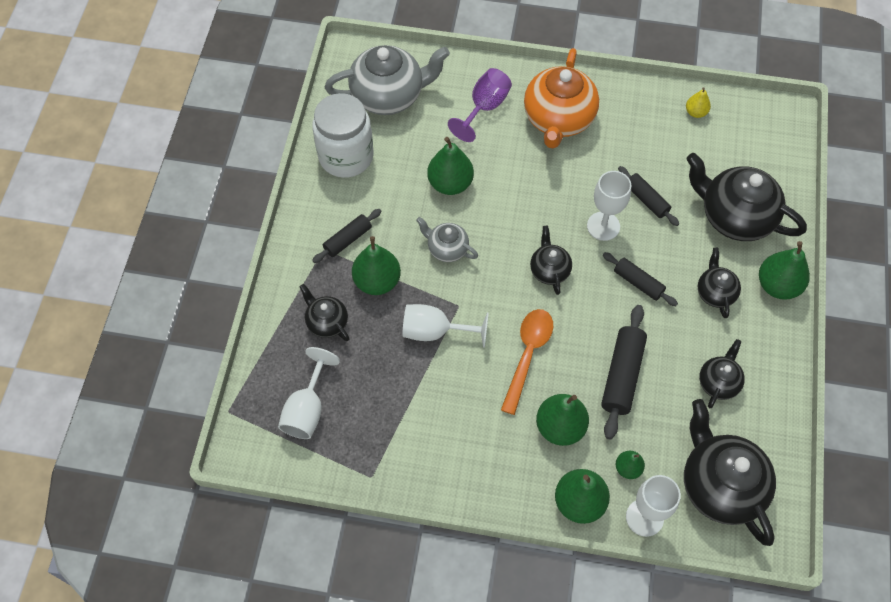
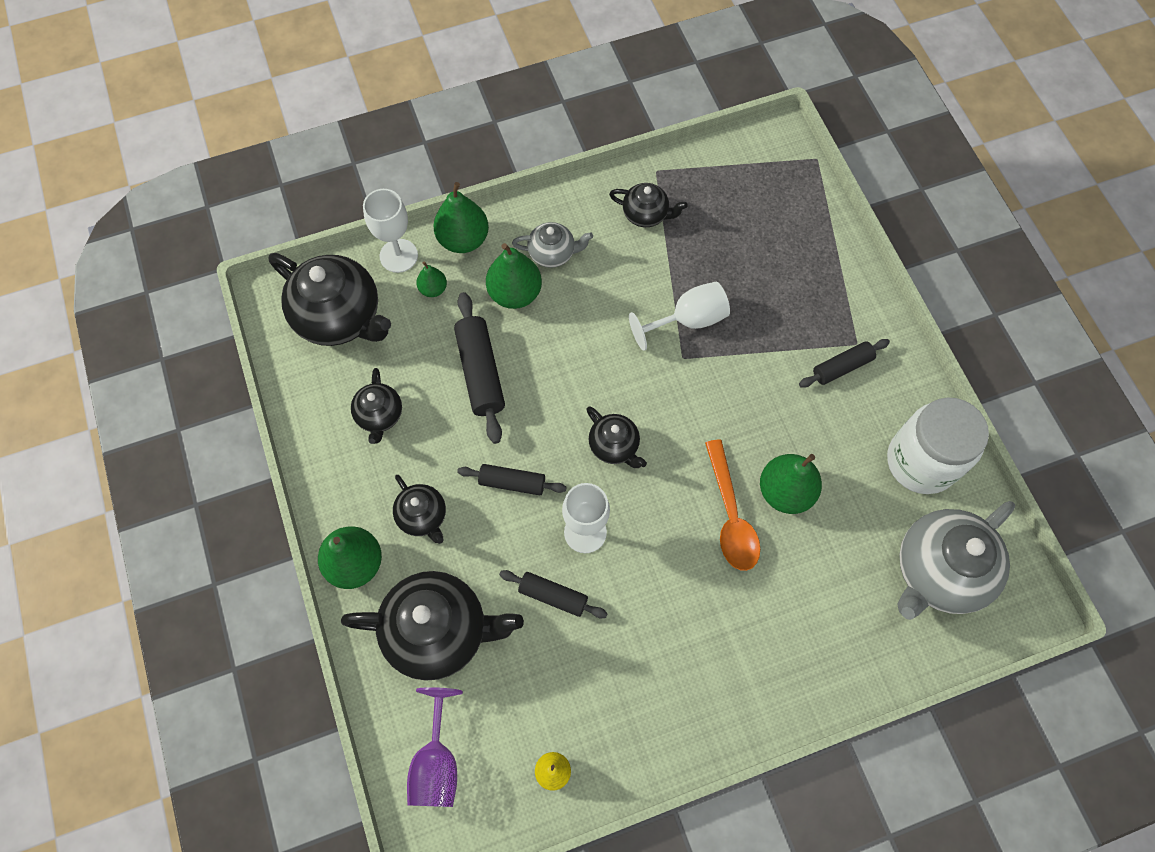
camera: 150 degrees right, 5 degrees up
white goblet [278,347,340,439] -> none
black teapot [299,284,350,341] -> black teapot moved to [609,183,688,227]
black rolling pin [312,209,382,263] -> black rolling pin turned 45 degrees clockwise [799,339,890,387]
green pear [352,236,401,295] -> none
grey teapot [416,217,478,262] -> grey teapot moved to [512,222,593,268]
purple goblet [448,68,512,142] -> purple goblet moved to [407,687,463,807]
orange spoon [501,309,553,415] -> orange spoon moved to [705,439,760,571]
orange teapot [524,48,599,148] -> none

